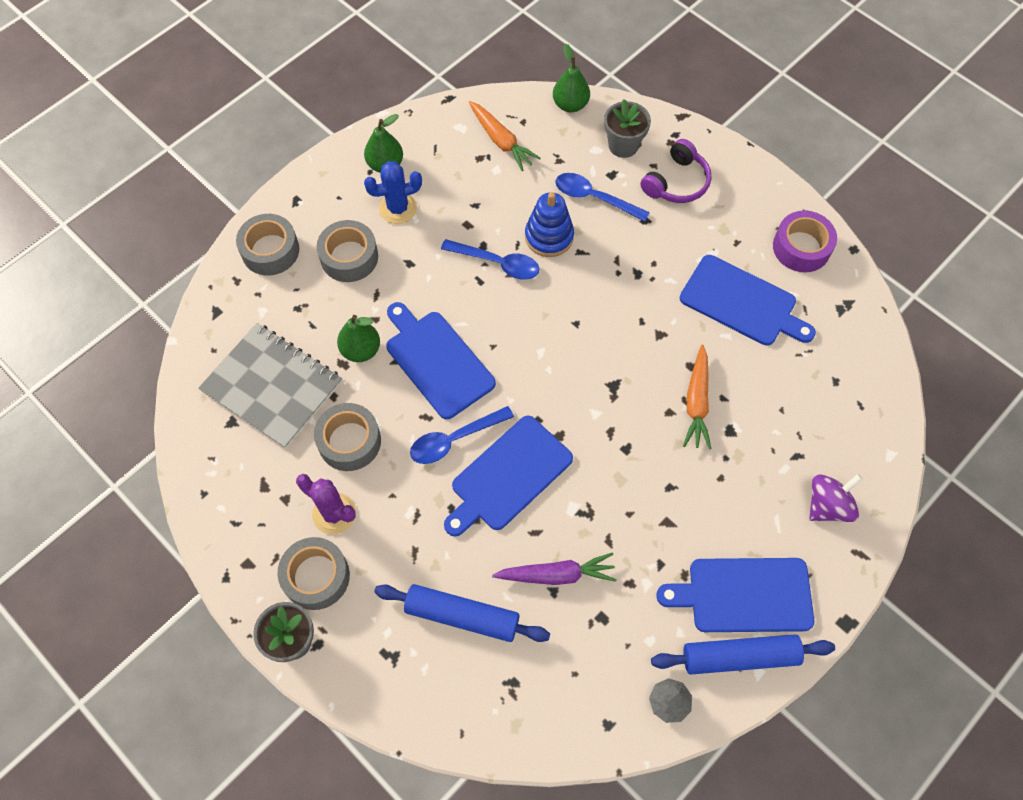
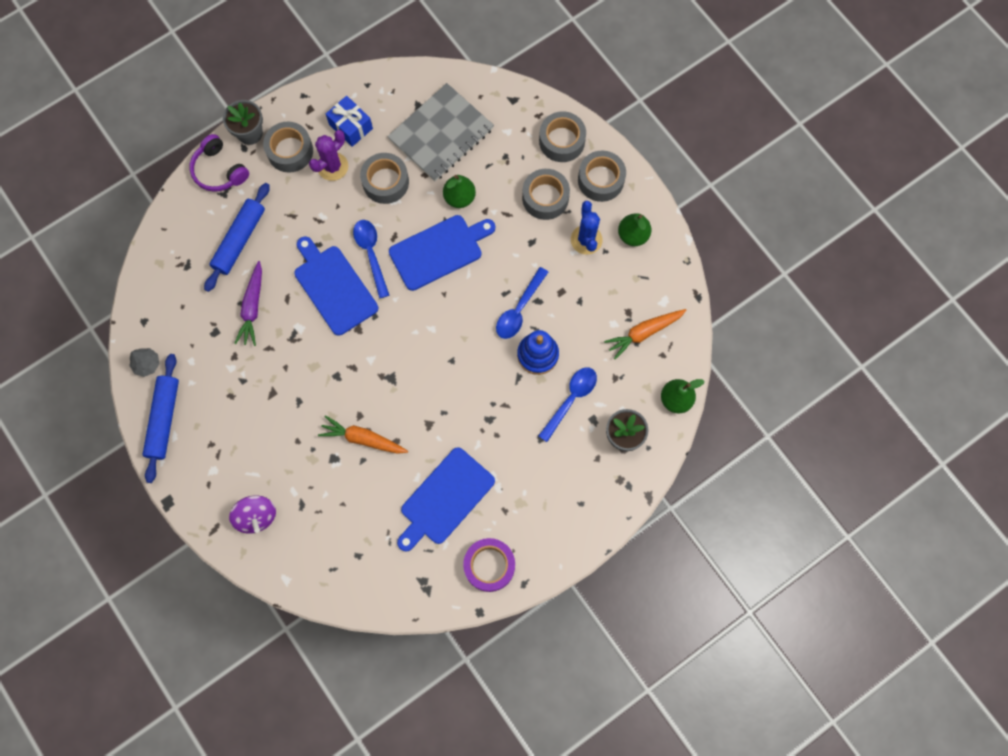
camera: 100 degrees right, 10 degrees up
purple headphones [640,139,711,203] -> purple headphones moved to [190,134,249,192]
blue cutting board [656,558,815,632] -> none
none -> blue gift [326,96,373,147]
none -> grey tape [578,150,626,202]

